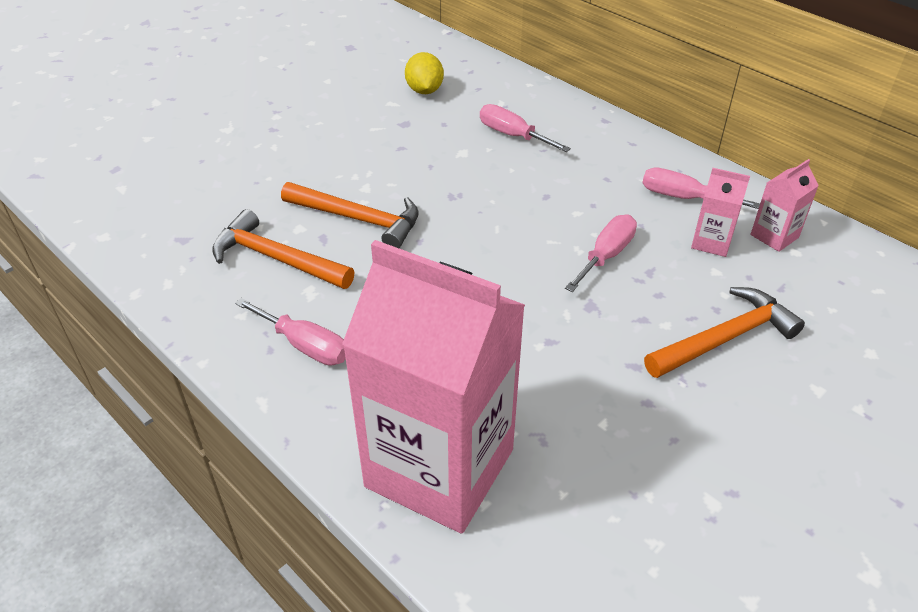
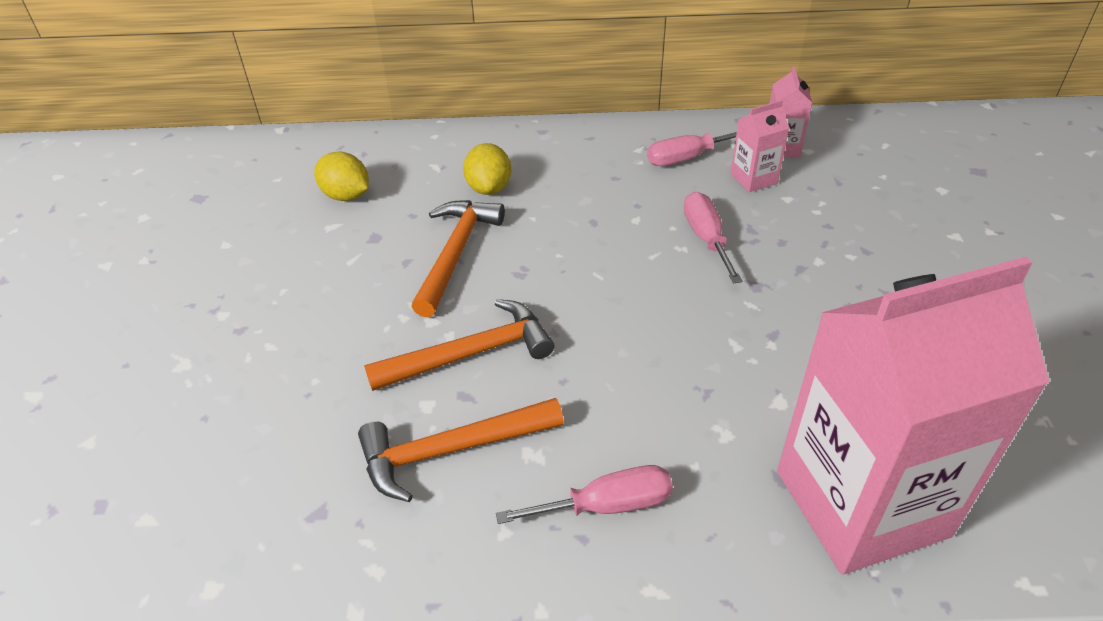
camera: 45 degrees left, 0 degrees up
pink screwdriver [480,104,571,152] -> yellow lemon [463,143,511,195]
orange hammer [644,287,805,378] -> orange hammer moved to [411,200,505,317]

